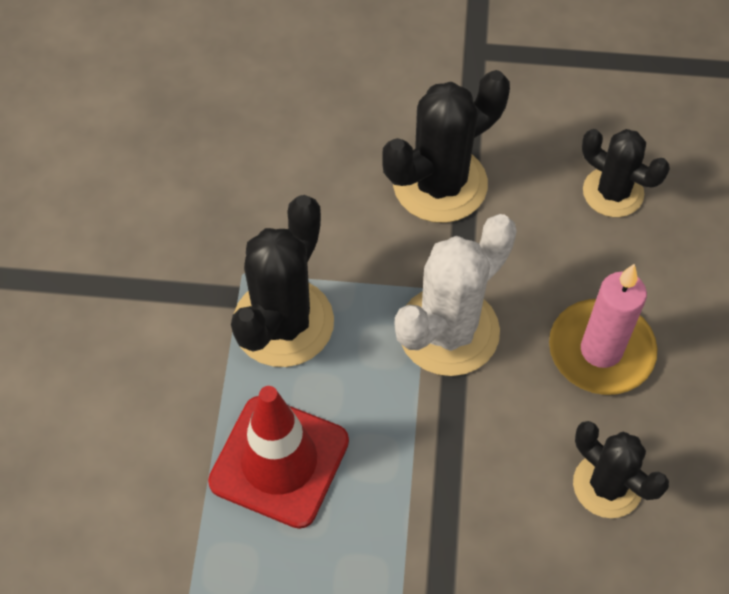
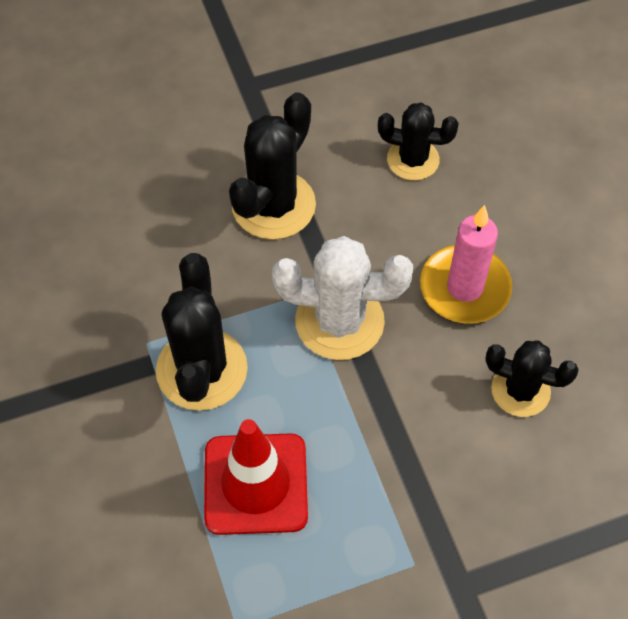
camera: 25 degrees left, 0 degrees up
white cactus [394,214,517,376] -> white cactus turned 75 degrees clockwise [272,236,413,360]

